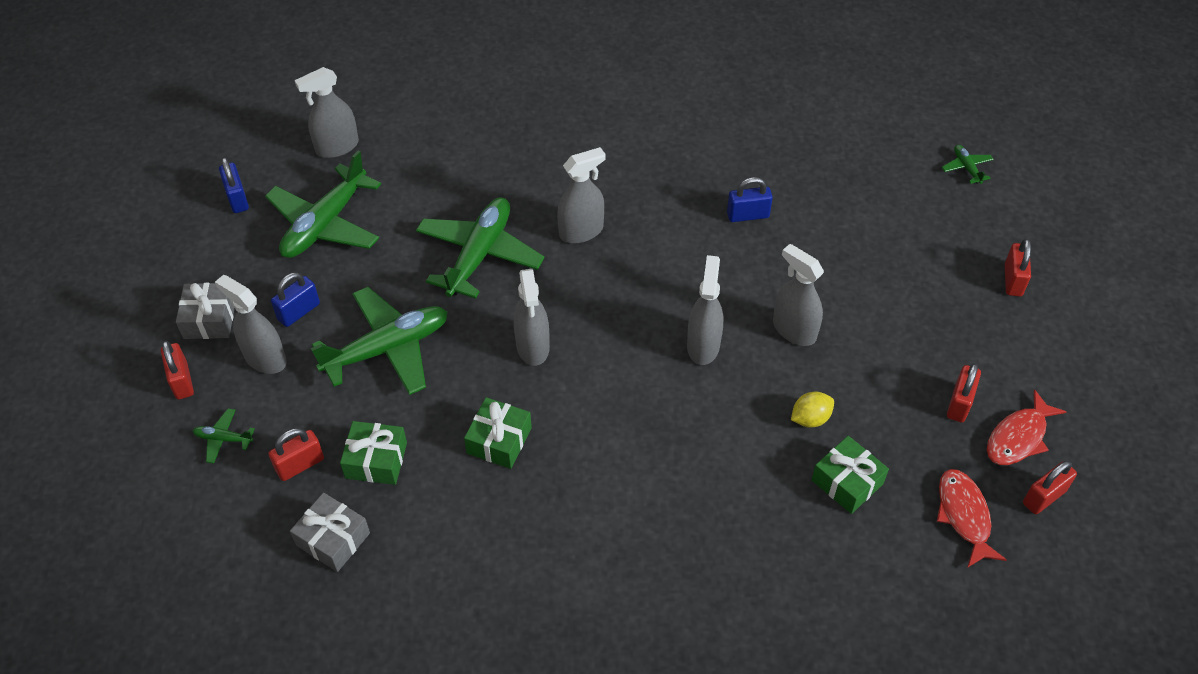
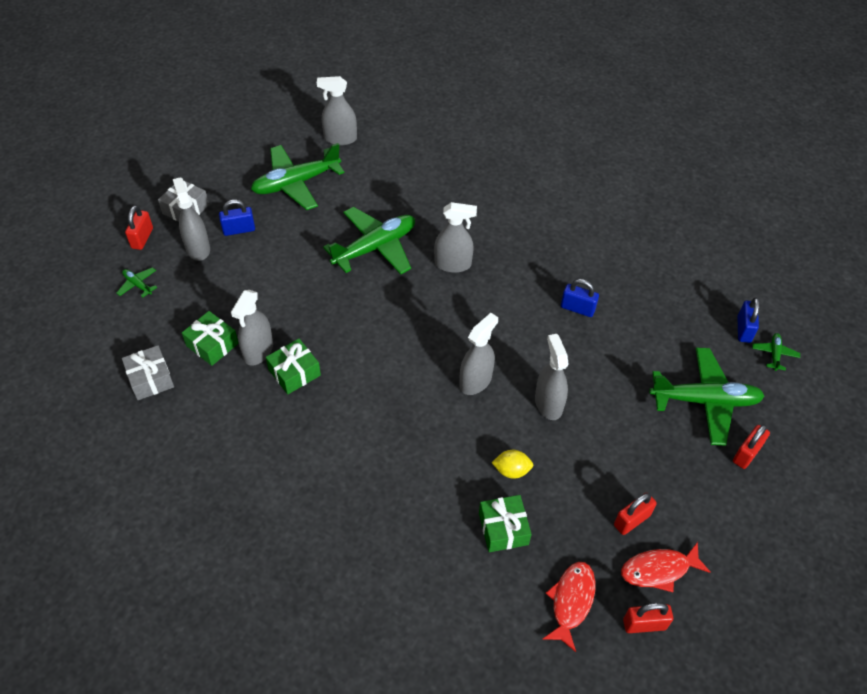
camera: 30 degrees right, 0 degrees up
blue padlock [219,157,249,213] -> blue padlock moved to [737,298,759,343]
red padlock [268,428,324,481] -> none
green plane [311,287,448,395] -> green plane moved to [649,348,764,445]
grey spray bottle [514,269,550,366] -> grey spray bottle moved to [231,290,273,366]

